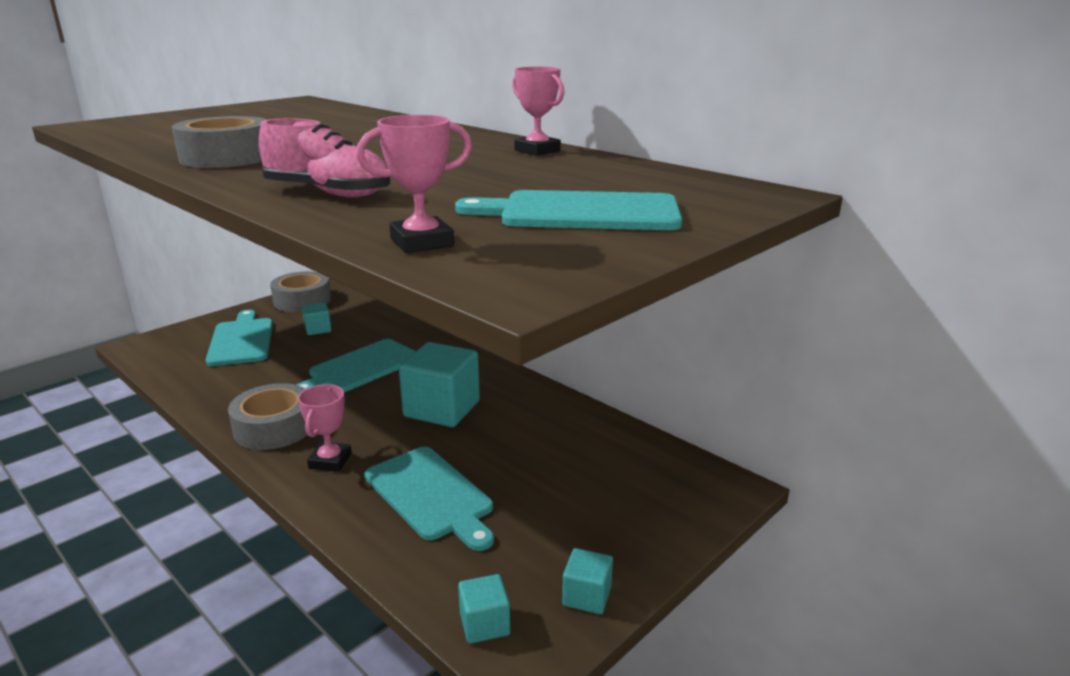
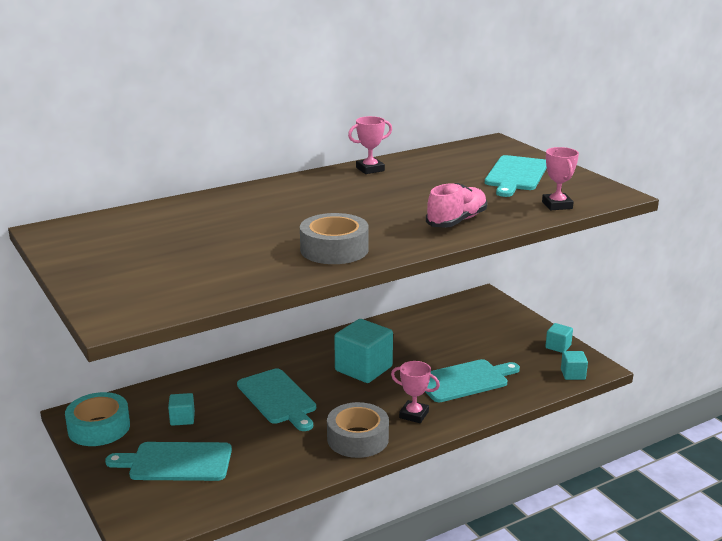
camera: 75 degrees left, 0 degrees up
grey tape [270,271,331,312] -> turquoise tape [65,392,130,446]

